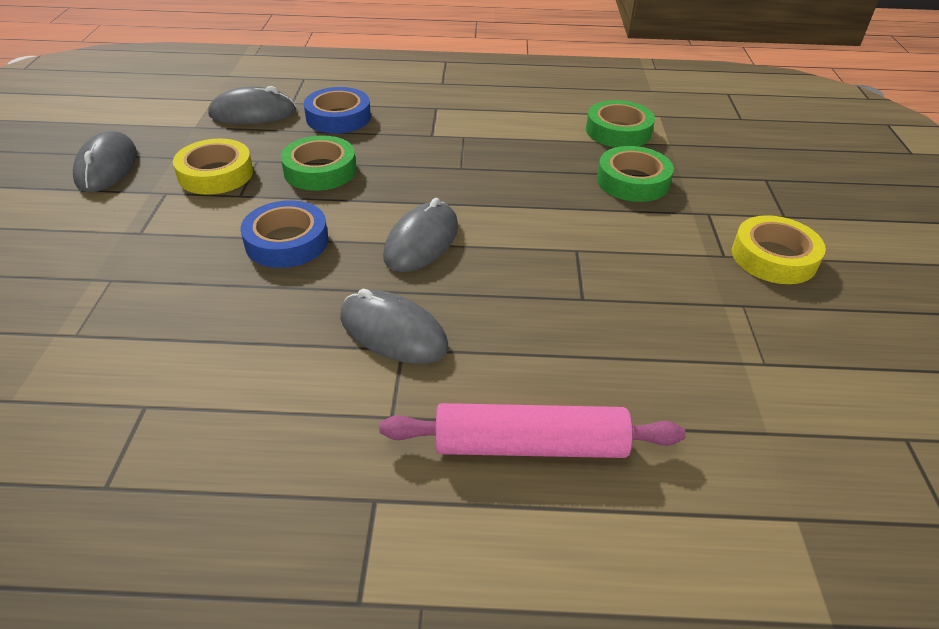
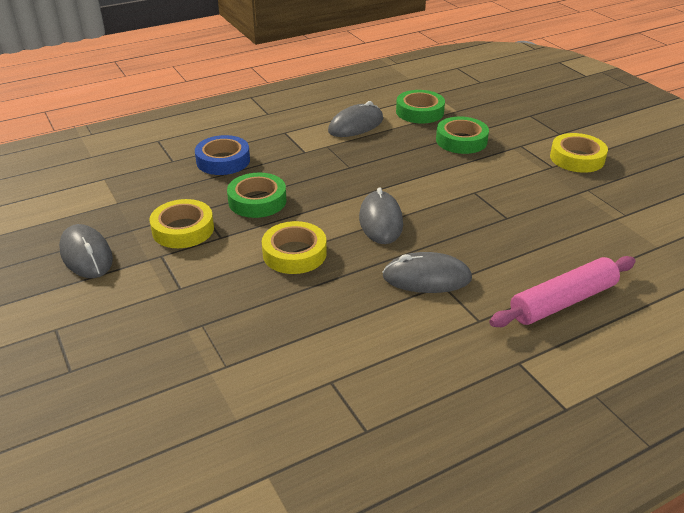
camera: 30 degrees left, 5 degrees down
grey mouse [208,86,296,124] -> grey mouse moved to [328,101,383,137]
blue tape [241,200,328,268] -> yellow tape [262,221,327,274]

